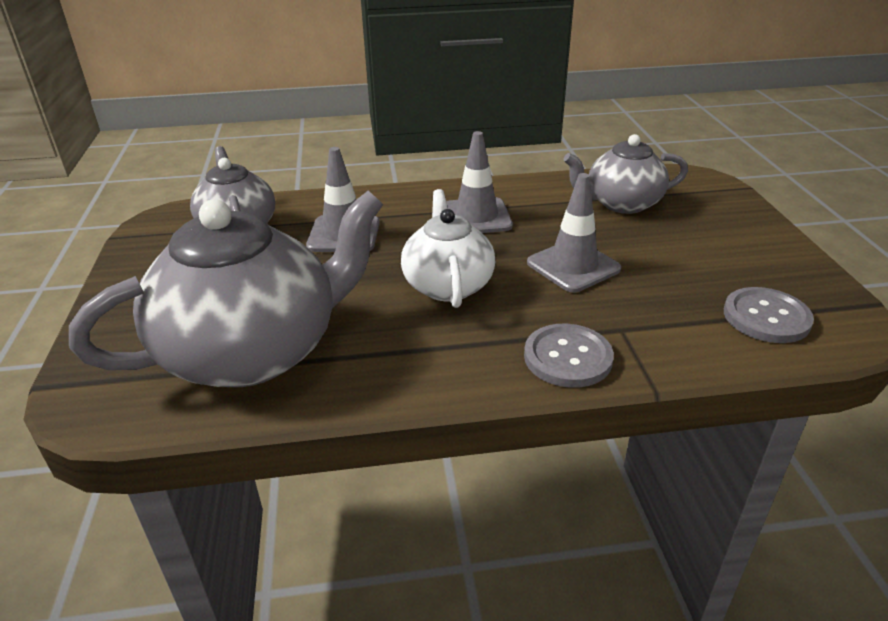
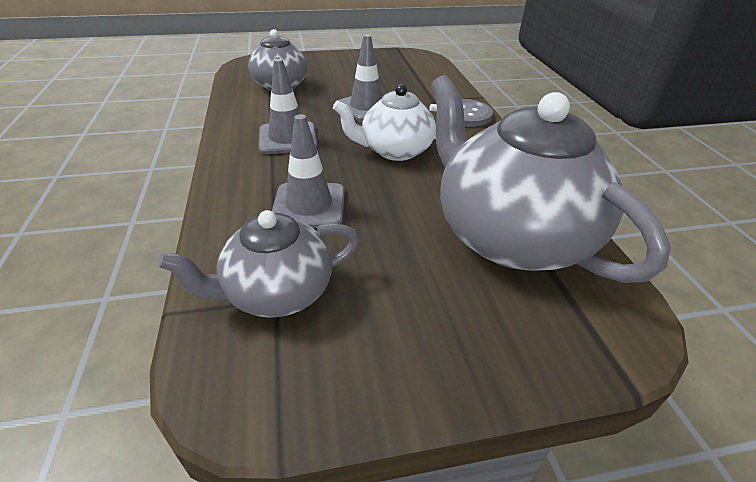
camera: 95 degrees left, 5 degrees up
grey button [724,287,814,343] -> none

